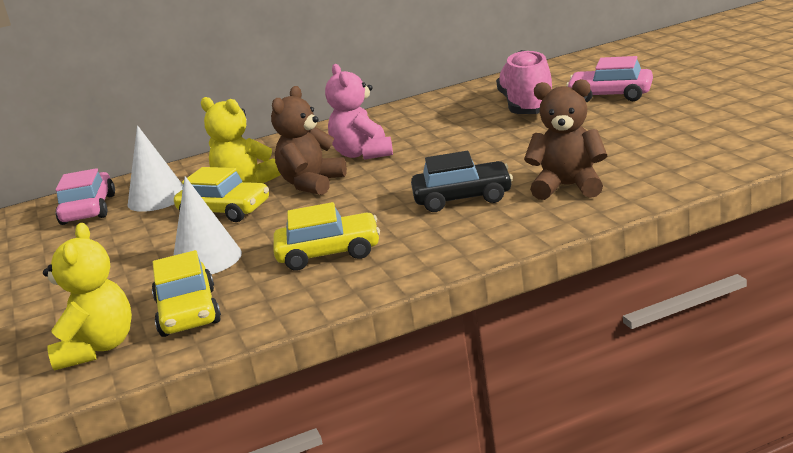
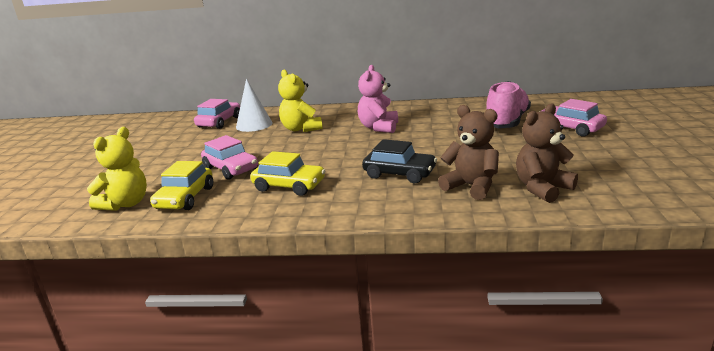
camera: 25 degrees right, 0 degrees up
white cone [173,176,242,274] -> pink car [201,135,258,180]
yellow car [174,167,269,222] -> none
brown teddy bear [271,86,347,195] -> brown teddy bear moved to [516,103,578,203]

